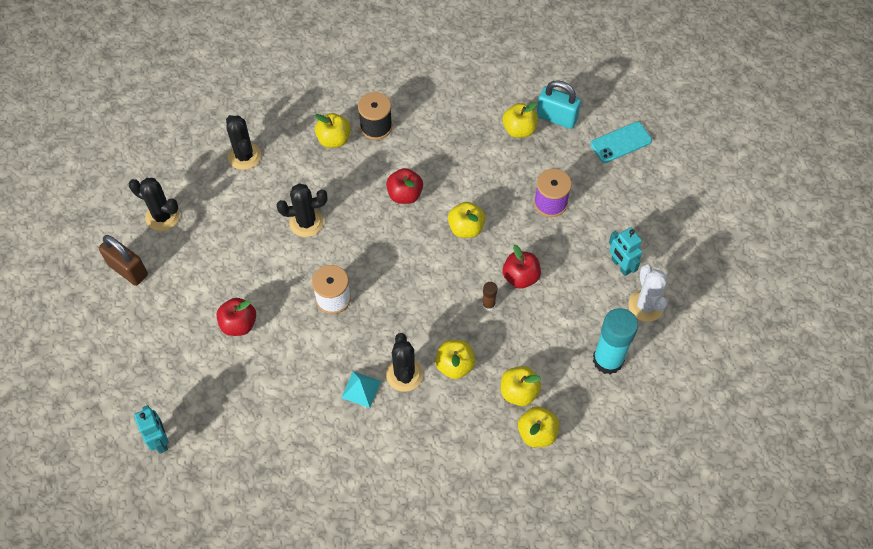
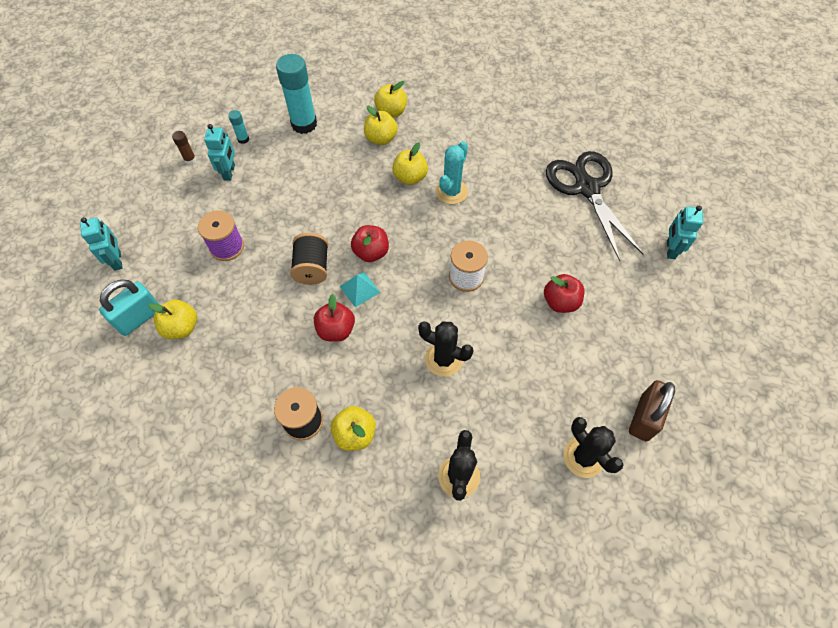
camera: 145 degrees left, 0 degrees up
brown padlock [99,235,148,286] -> brown padlock turned 45 degrees clockwise [629,380,675,441]
turquoise pyramid [341,371,381,408] -> turquoise pyramid moved to [340,272,380,307]
black cactus [386,333,423,392] -> turquoise cactus [436,141,468,204]
yellow apple [448,202,486,238] -> black spool [290,233,328,285]
brown glue stick [482,282,498,311] -> brown glue stick moved to [172,131,196,164]
red apple [503,245,541,289] -> red apple moved to [351,225,389,262]
turquoise padlock [537,80,581,129] -> turquoise padlock turned 75 degrees clockwise [99,280,160,336]
turquoise phone [590,122,652,163] -> turquoise robot [80,217,123,271]
white cactus [628,264,668,322] -> turquoise glue stick [228,110,249,144]
none -> black scissors [546,151,644,261]

